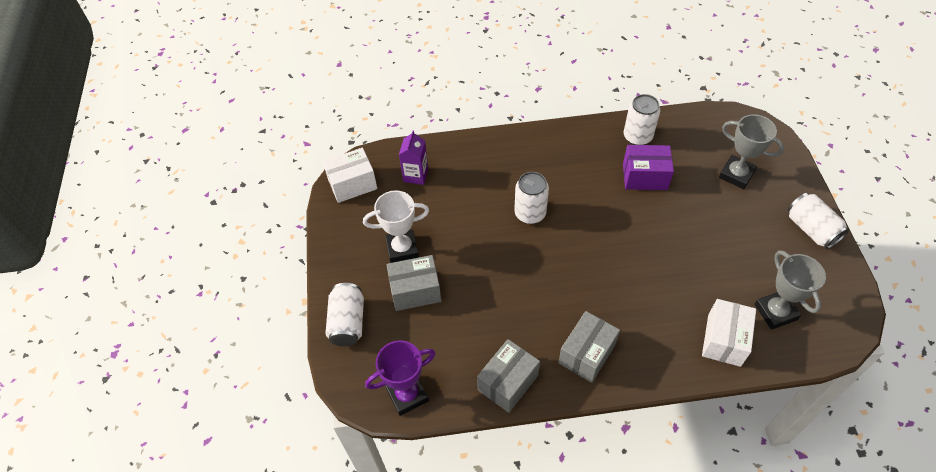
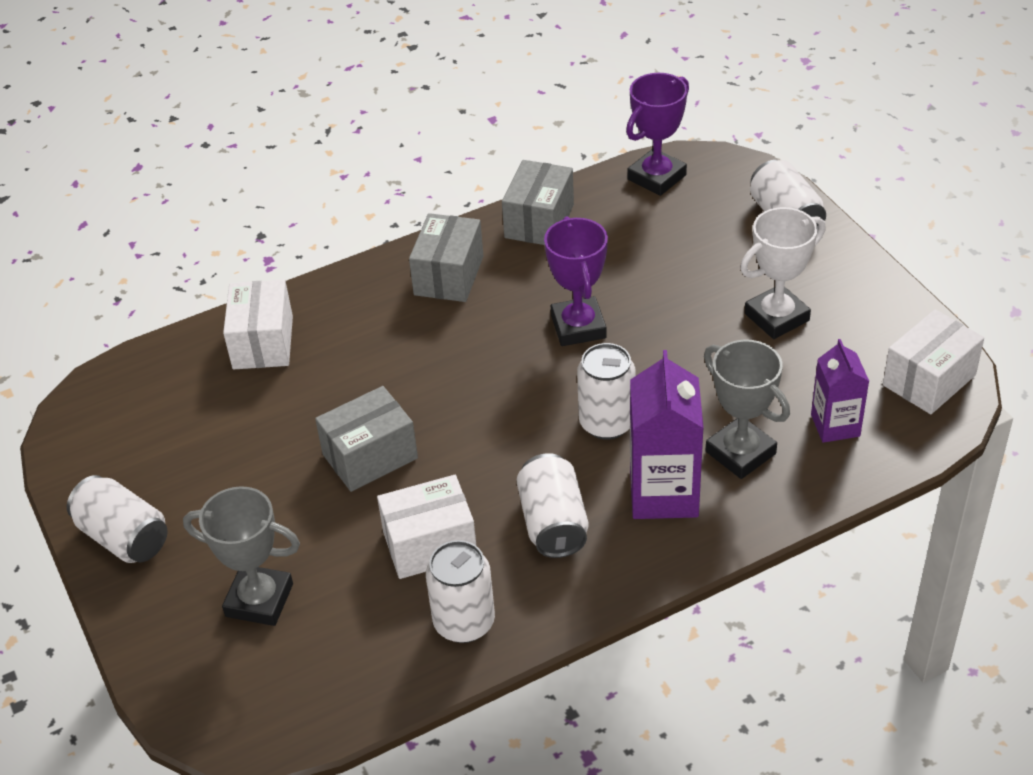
camera: 160 degrees right, 10 degrees down
grey box [387,255,441,311] -> grey box moved to [315,386,418,492]
purple box [623,145,674,190] -> white box [377,475,477,579]
grey trophy [754,250,826,330] -> grey trophy moved to [704,340,790,479]
none -> white can [517,453,589,558]
none -> purple trophy [544,216,608,346]
none -> purple carton [630,350,704,519]

